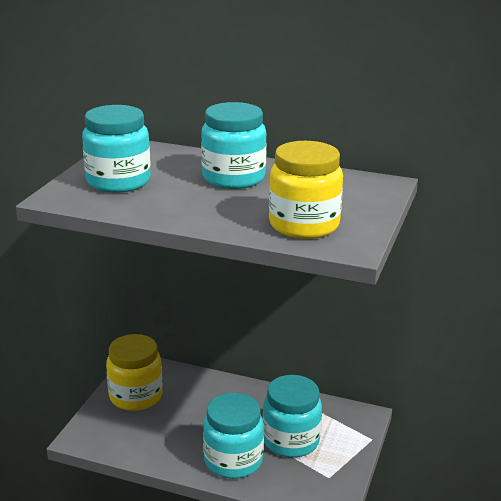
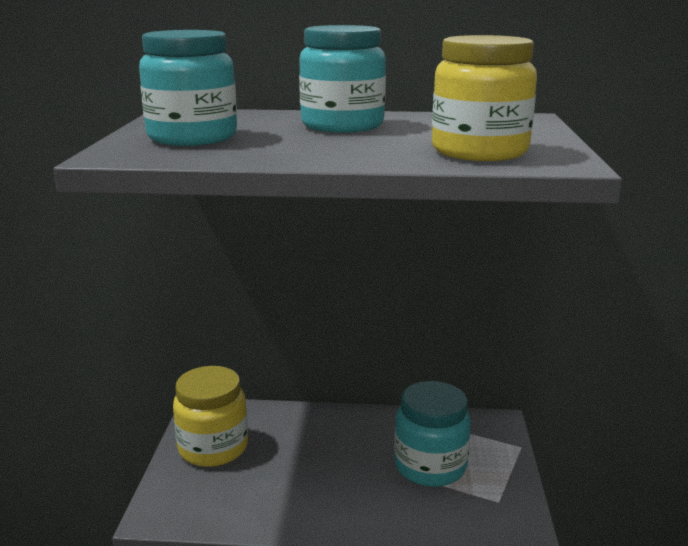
camera: 15 degrees left, 5 degrees down
turquoise jar [203,393,264,479] -> none

